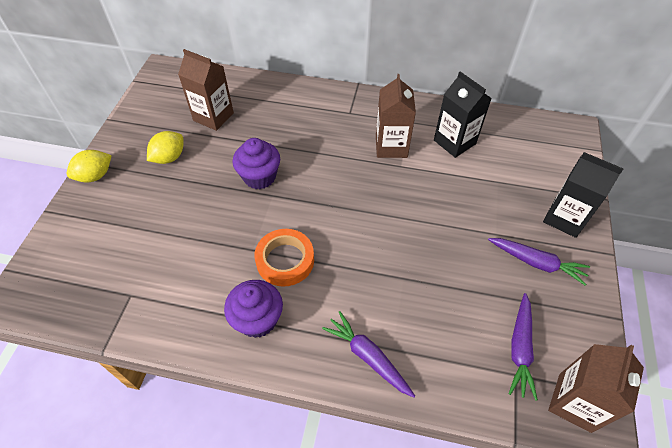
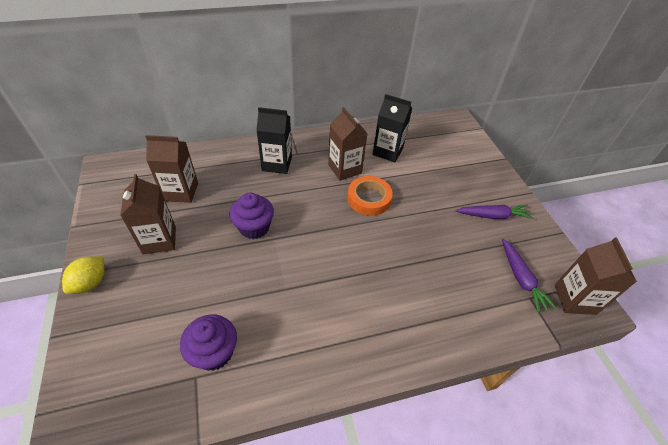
camera: 30 degrees left, 5 degrees down
yellow lemon [147,131,184,164] -> brown carton [120,174,176,255]
purple cupcake [224,280,283,338] -> purple cupcake moved to [180,314,237,371]
orange tape [254,229,314,286] -> orange tape moved to [347,176,393,216]
purple carrot [322,311,415,397] -> none
black carton [543,152,623,238] -> black carton moved to [256,107,292,174]

